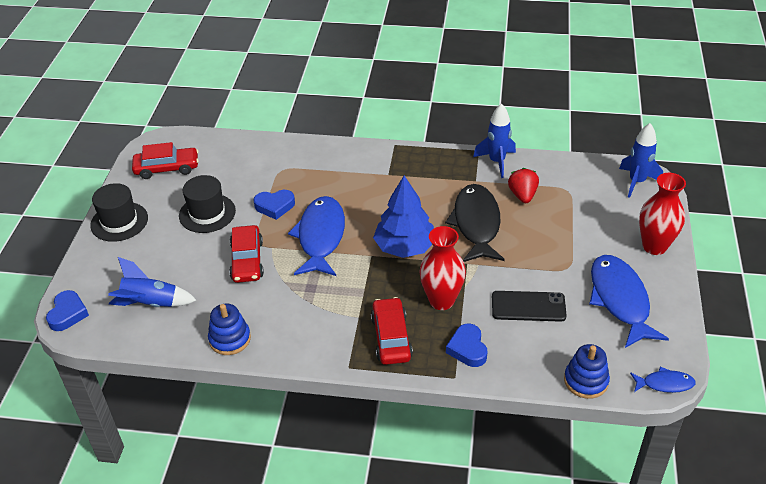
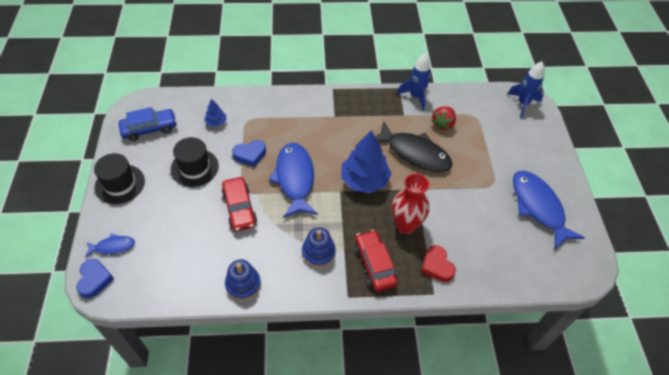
camera: 15 degrees left, 10 degrees up
blue rocket [108,257,197,307] -> none
red car [132,142,199,179] -> blue car [119,107,177,141]
black fish [445,184,505,262] -> black fish turned 135 degrees clockwise [375,122,453,172]
blue heart [446,324,487,367] -> red heart [421,245,456,282]
black phone [492,291,567,322] -> none
red strawberry [508,168,539,203] -> red strawberry turned 135 degrees counterclockwise [432,106,456,130]
blue stacking toy [564,344,610,399] -> blue stacking toy moved to [302,227,336,267]
blue fish [630,367,696,393] -> blue fish moved to [85,233,135,257]
red vase [639,173,686,255] -> none
none -> blue tree [204,99,227,127]

